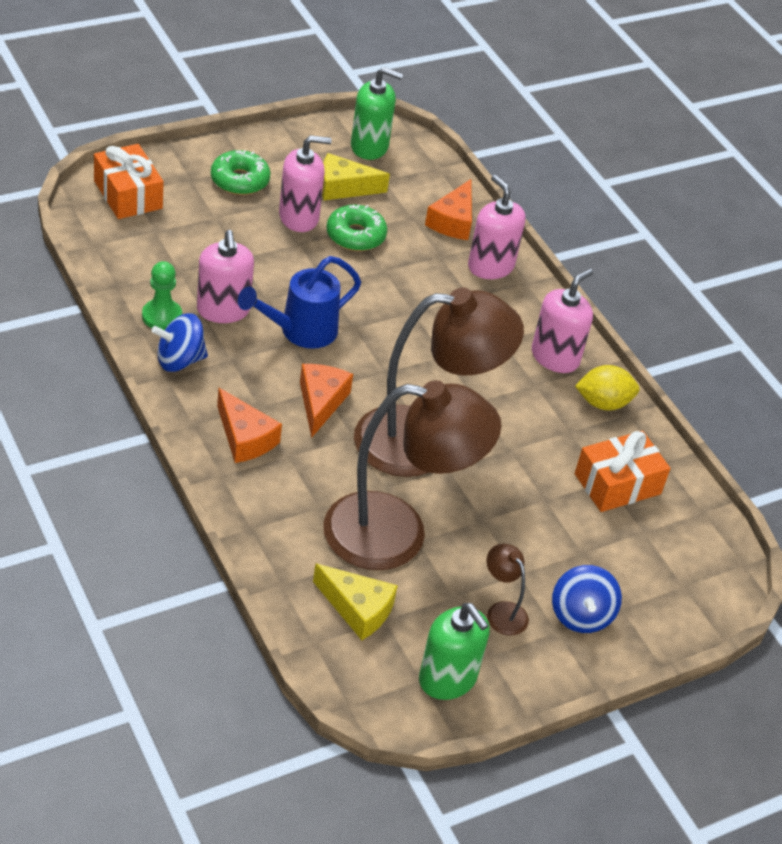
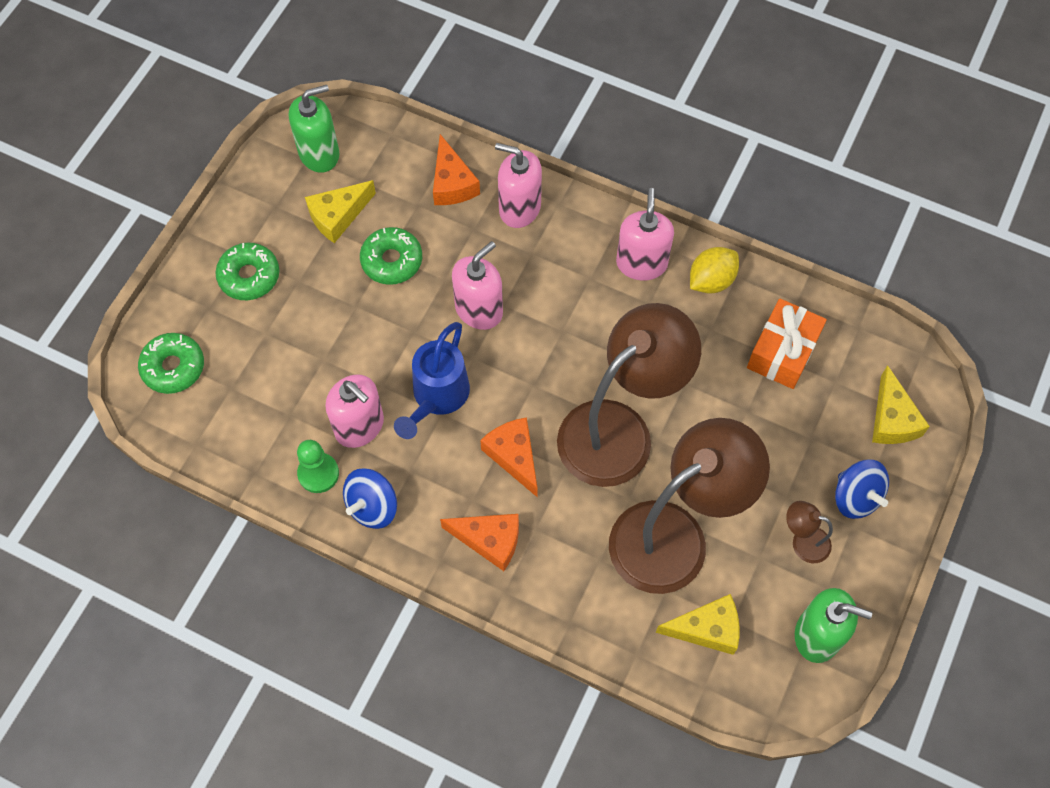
camera: 30 degrees left, 20 degrees up
orange gift [94,144,164,219] -> green donut [138,333,204,394]
pink soap dispenser [279,135,332,232] -> pink soap dispenser moved to [452,241,503,330]
none -> yellow cheese [872,365,930,444]

